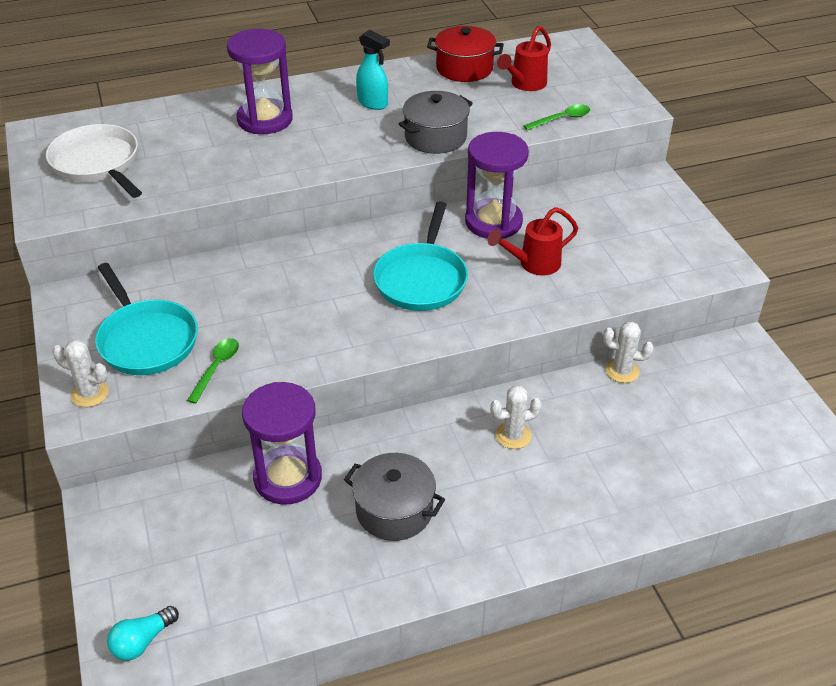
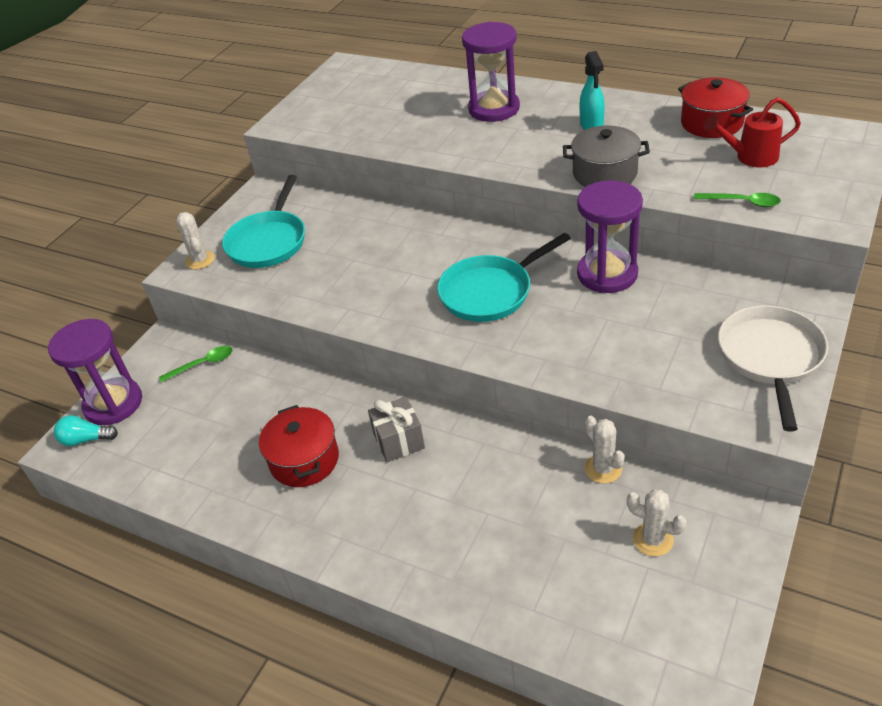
camera: 50 degrees right, 0 degrees up
white pan [46,124,142,198] -> white pan moved to [718,305,828,432]
green spoon [187,338,239,404] -> green spoon moved to [159,346,233,382]
purple hourglass [242,382,322,505] -> purple hourglass moved to [48,319,142,425]
grey pot [344,453,445,541] -> red pot [259,405,339,487]
red watering can [487,207,578,276] -> none
white cactus [490,385,542,449] -> white cactus moved to [627,489,686,556]
none -> grey gift [368,397,425,462]

